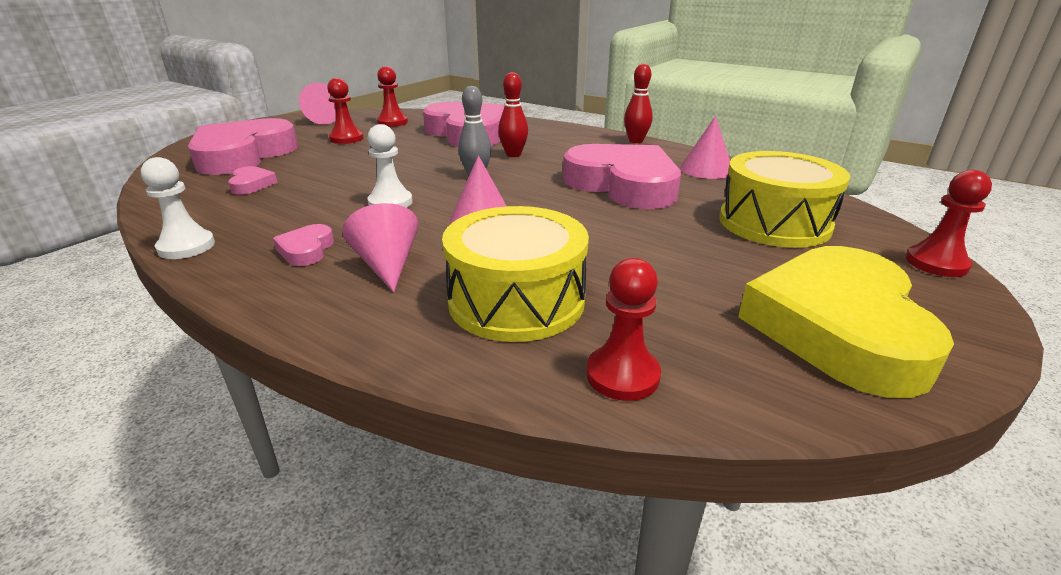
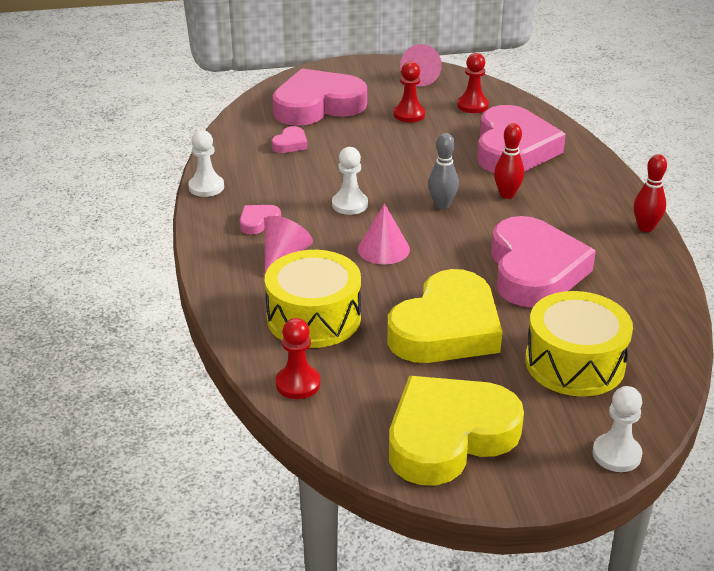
camera: 45 degrees right, 5 degrees up
pink cone [680,116,730,179] -> none
red pawn [906,170,992,277] -> white pawn [592,386,642,472]
none -> yellow heart [387,269,502,363]

